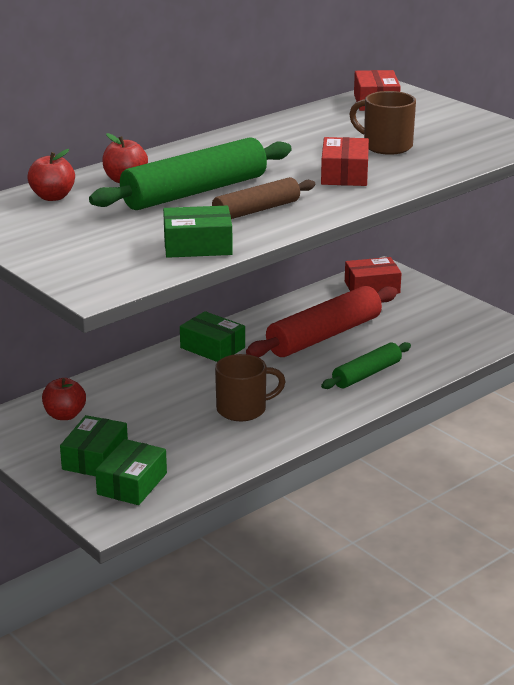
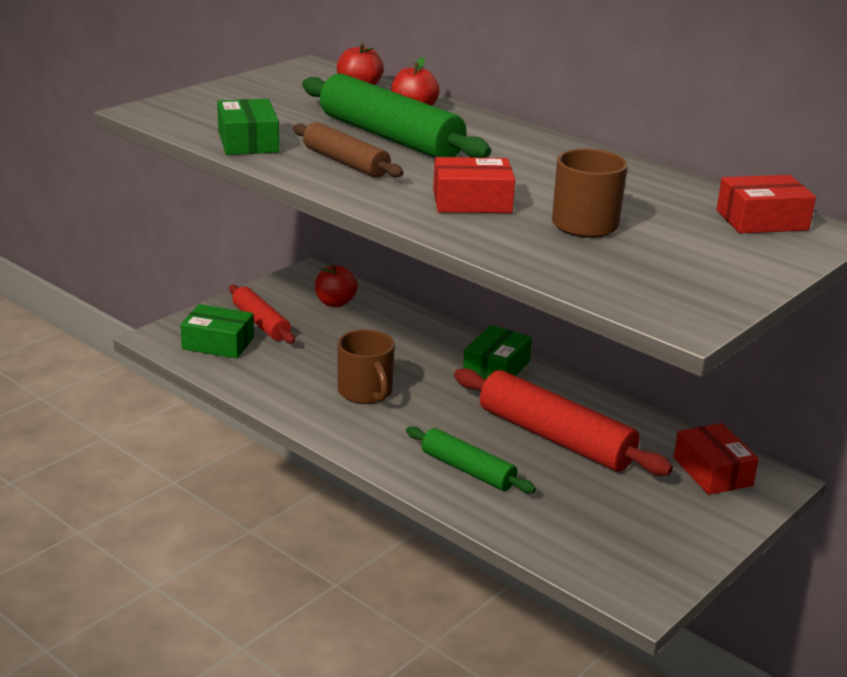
camera: 80 degrees right, 0 degrees up
green box [60,415,128,476] -> red rolling pin [229,285,295,343]

